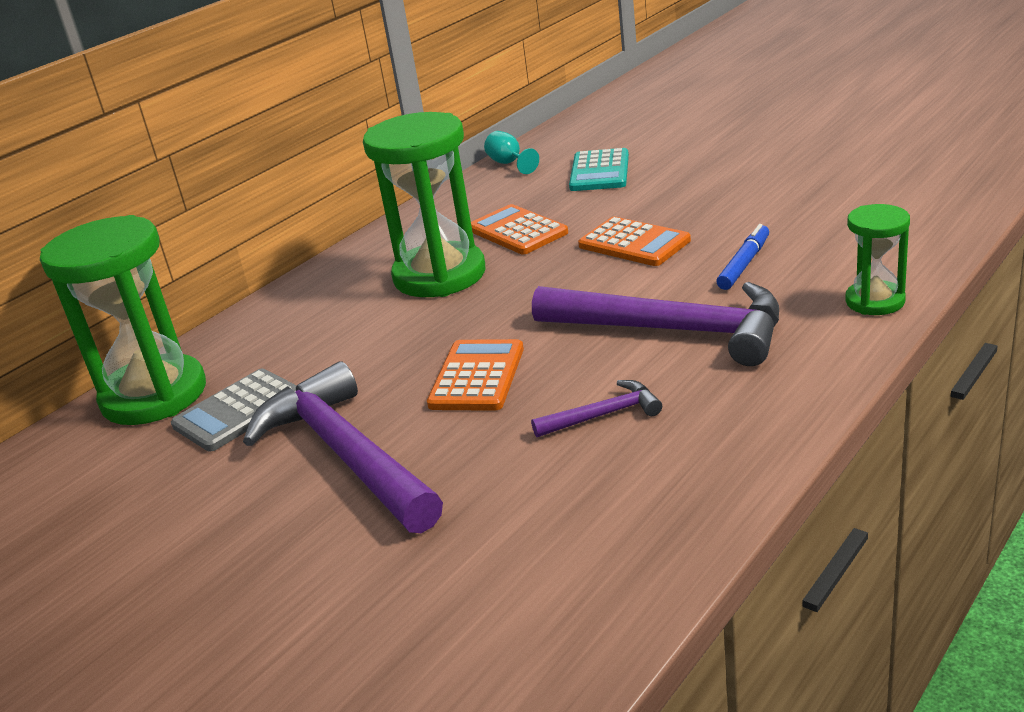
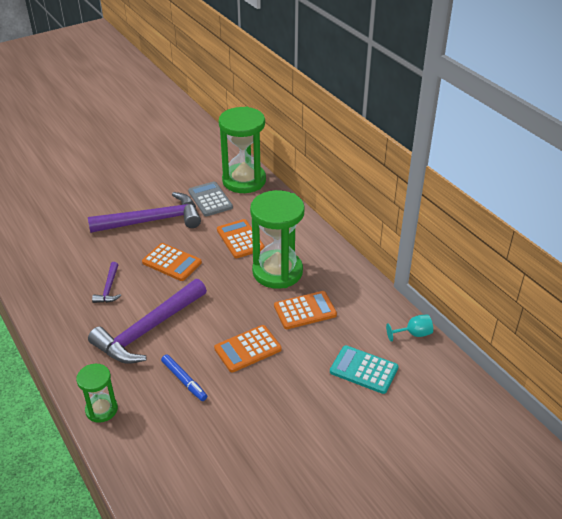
camera: 105 degrees right, 10 degrees up
none -> orange calculator [217,219,265,258]

